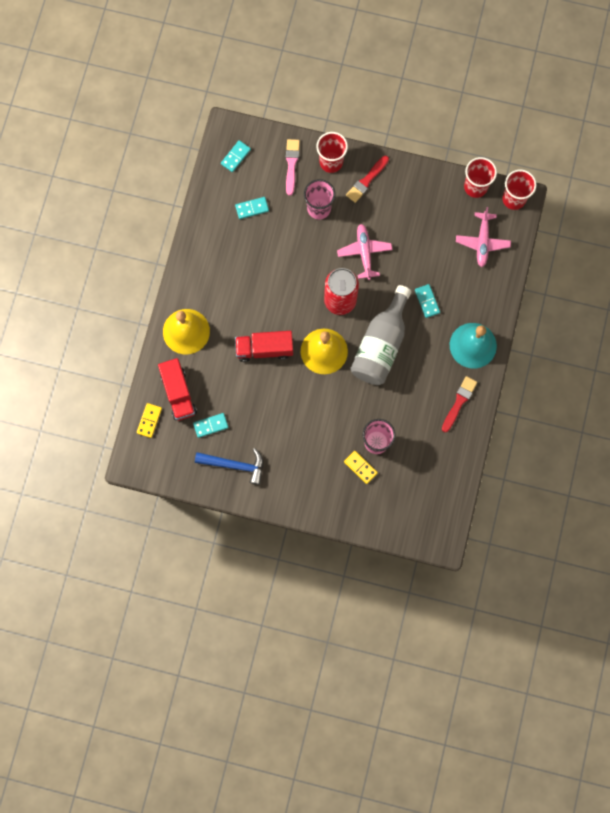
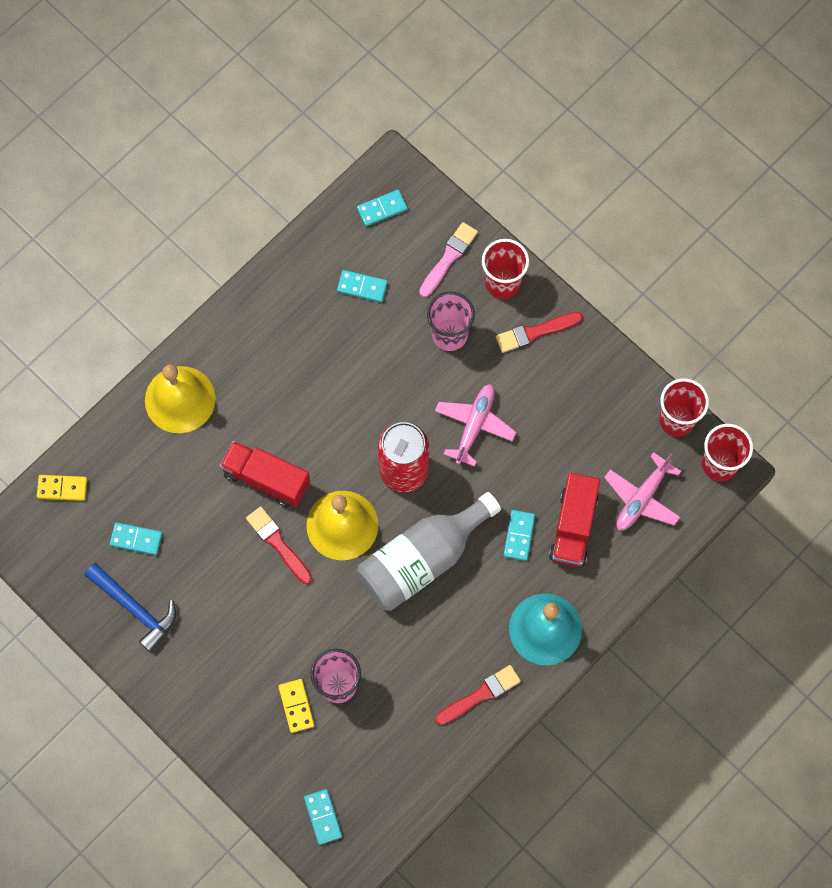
camera: 30 degrees right, 5 degrees down
yellow domino [137,403,162,438] -> yellow domino turned 45 degrees clockwise [37,475,87,501]
red truck [158,358,197,421] -> red truck moved to [549,473,600,567]
none -> red brush [246,506,312,584]
none -> turquoise domino [304,789,342,845]

